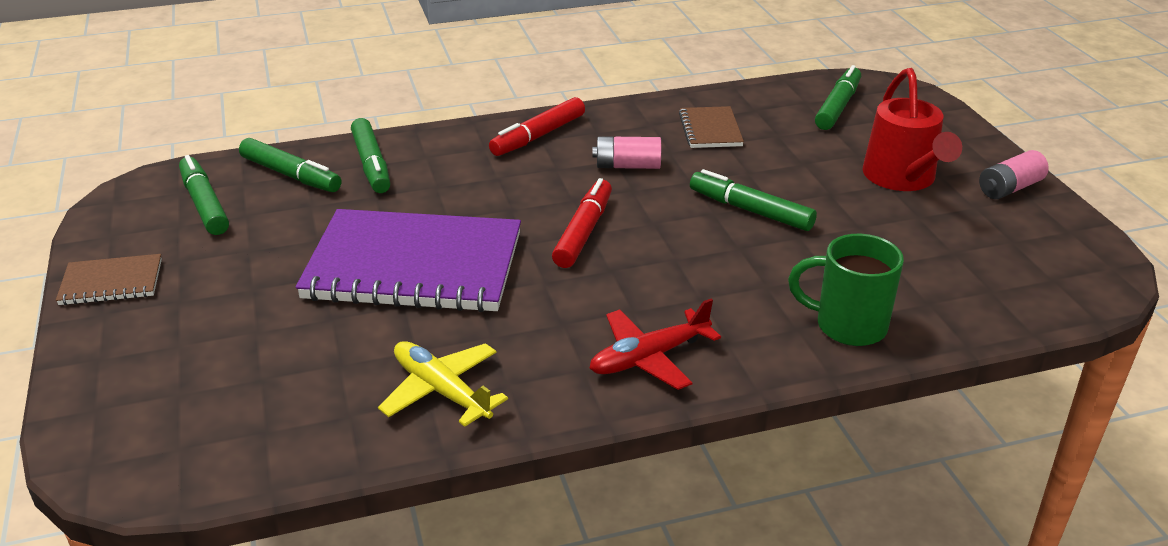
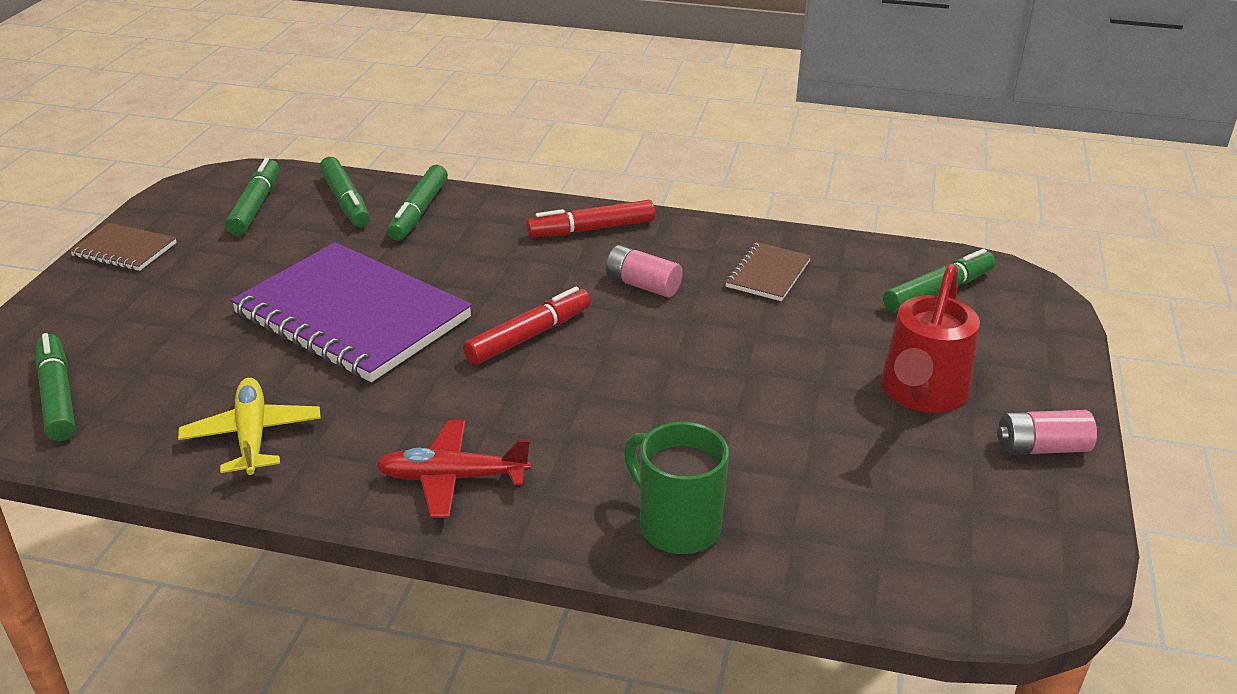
camera: 30 degrees right, 0 degrees up
green marker [690,169,817,231] -> green marker moved to [36,333,75,441]

